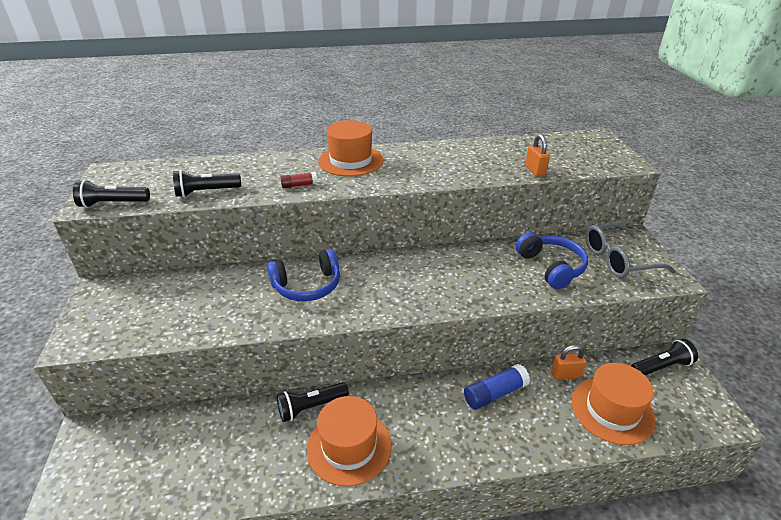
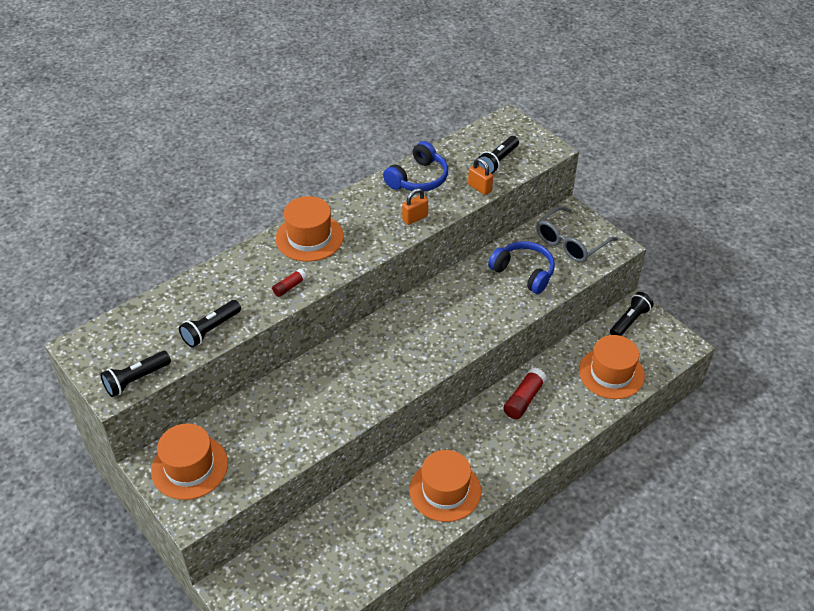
camera: 30 degrees left, 10 degrees up
blue headphones [267,248,340,301] -> blue headphones moved to [383,141,448,191]
black flashlight [277,382,349,422] -> black flashlight moved to [478,136,519,174]
blue glue stick [464,364,530,410] -> red glue stick [503,367,547,419]
orange padlock [551,345,587,380] -> orange padlock moved to [402,188,428,225]
none -> orange hat [151,424,228,500]

